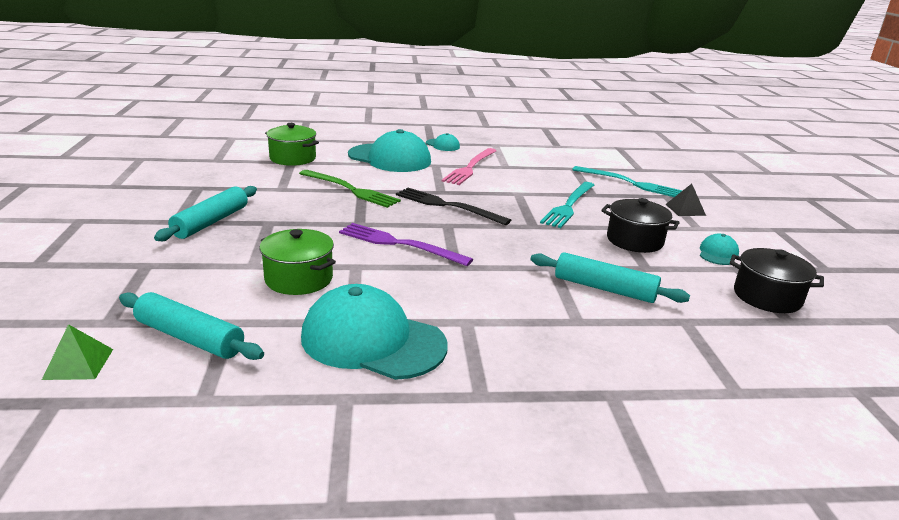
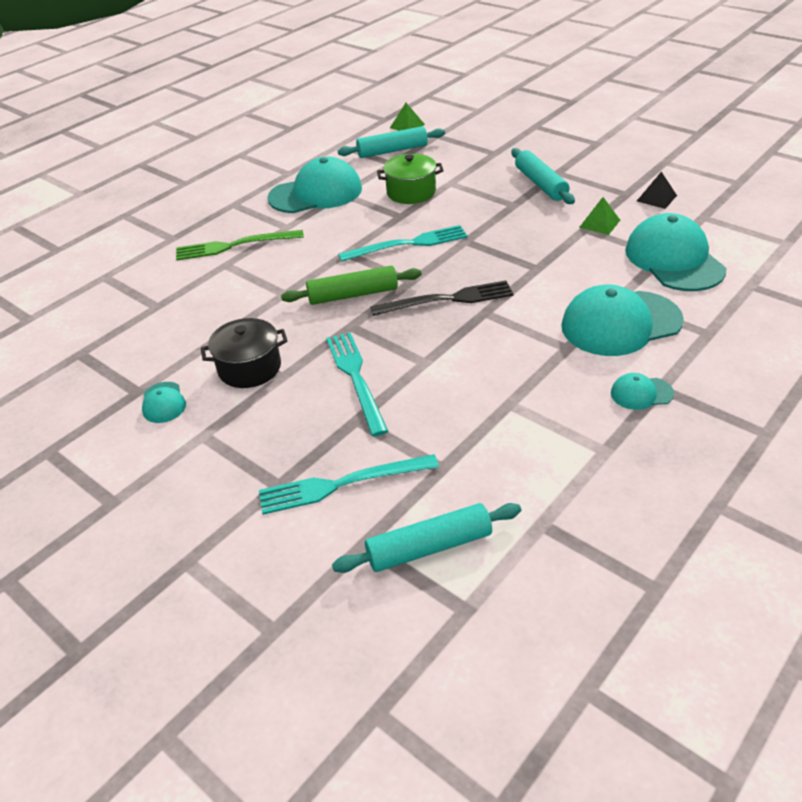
camera: 140 degrees right, 15 degrees up
green pot [265,123,319,166] -> turquoise cap [625,213,726,291]
green fork [299,170,401,208] -> green fork moved to [176,230,304,260]
purple fork [339,223,473,266] -> turquoise fork [338,225,468,262]
pink fork [442,148,496,185] -> none
turquoise rolling pin [531,252,690,303] -> turquoise rolling pin moved to [332,503,521,573]
black pyramid [666,184,706,216] -> black pyramid moved to [637,172,677,209]
black pot [730,248,824,313] -> none
none -> green rolling pin [281,266,422,305]
none -> green pyramid [579,197,620,235]

